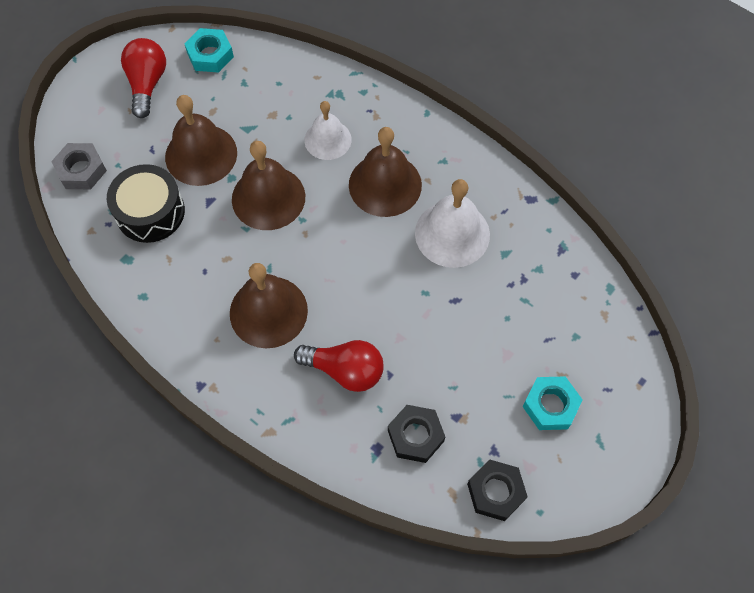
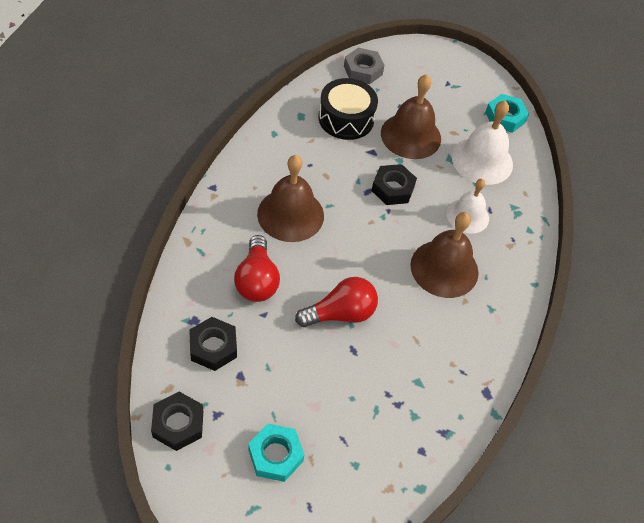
camera: 65 degrees right, 10 degrees down
red light bulb [121,38,166,118] -> red light bulb moved to [295,277,378,327]
brown bell [232,141,305,230] -> black nut [371,164,417,205]
white bell [415,179,490,268] -> white bell moved to [452,100,513,185]

